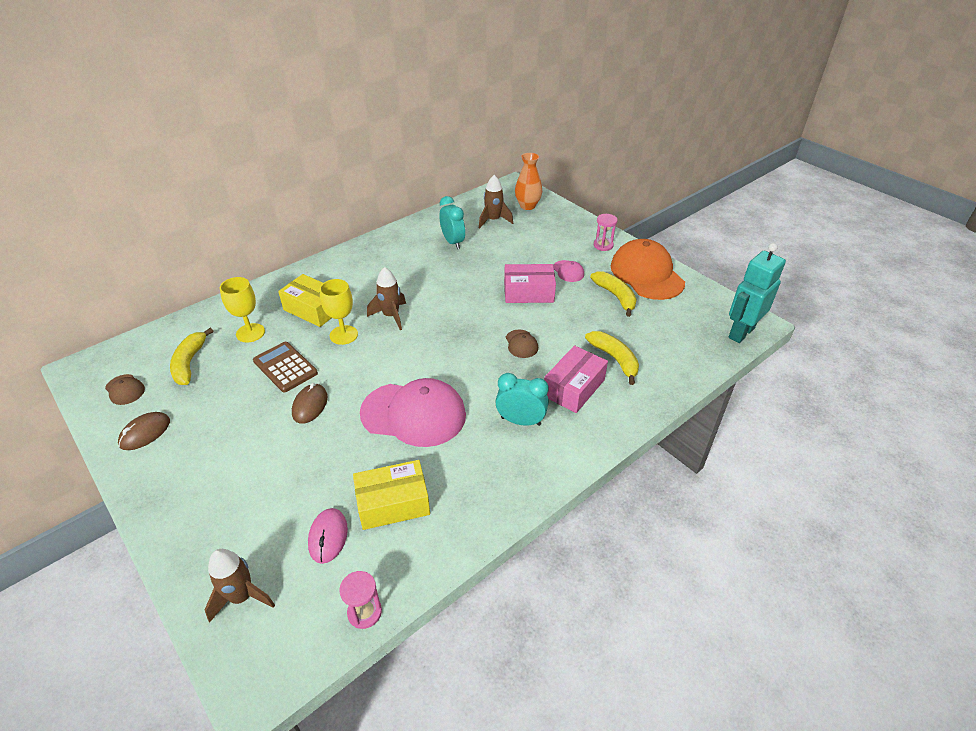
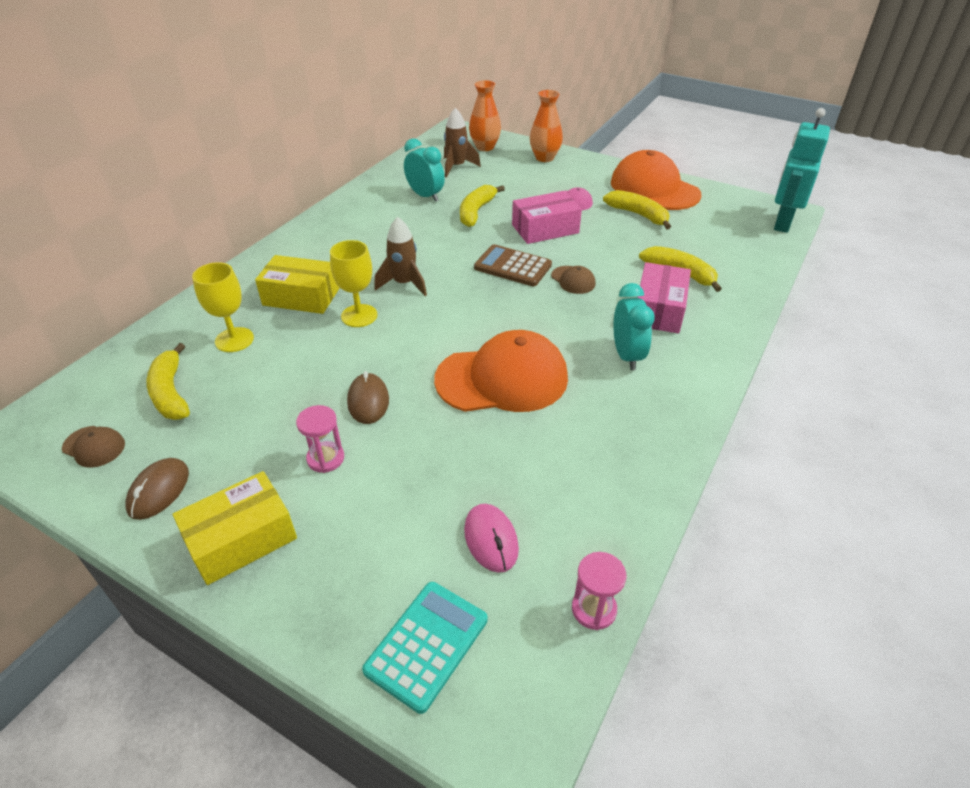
camera: 20 degrees left, 0 degrees up
brown rocket [205,549,275,623] -> turquoise calculator [362,582,487,714]
brown calculator [253,342,318,392] -> brown calculator moved to [474,244,552,286]
yellow box [353,460,430,530] -> yellow box moved to [173,471,297,585]
pink cap [360,378,466,447] -> orange cap [434,330,568,412]
turquoise clock [495,373,549,426] -> turquoise clock turned 90 degrees clockwise [613,283,655,370]
pink hourglass [594,214,618,251] -> pink hourglass moved to [296,405,344,473]
none -> yellow banana [460,185,505,227]
none -> orange vase [530,90,563,162]

